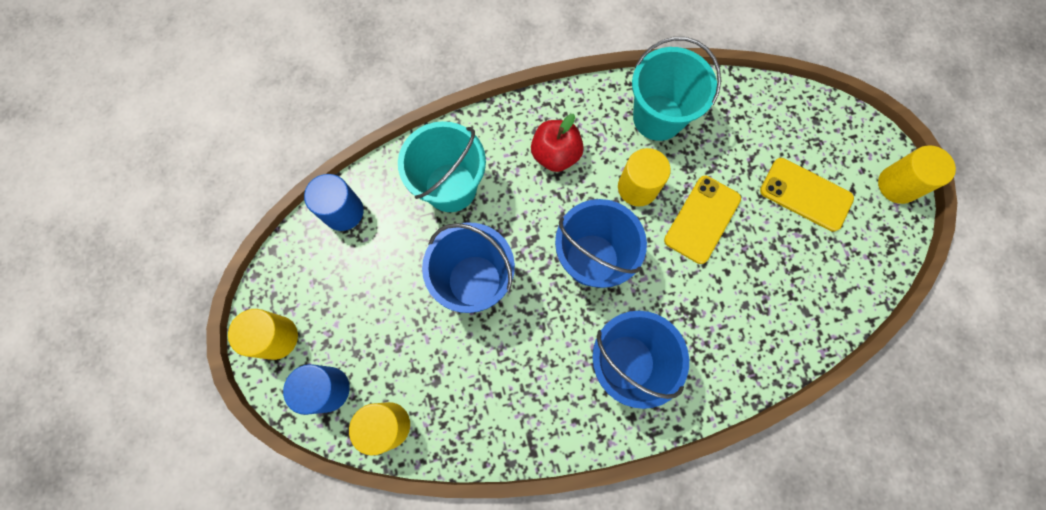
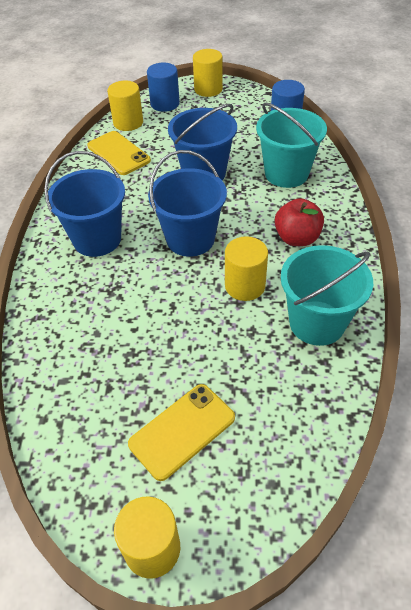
camera: 110 degrees right, 25 degrees down
yellow phone [664,176,741,264] -> yellow phone moved to [87,131,151,175]

